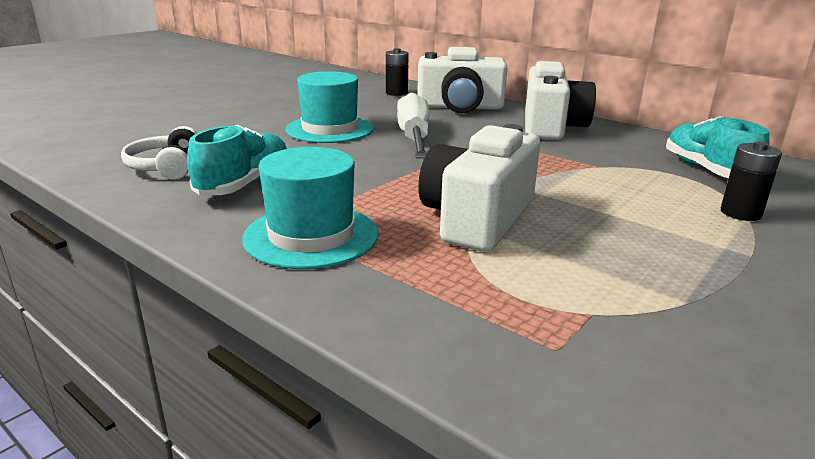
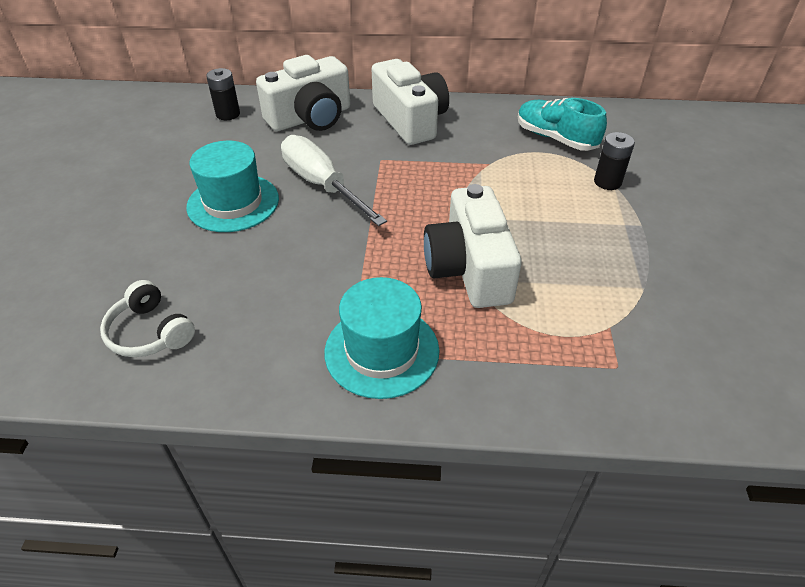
camera: 35 degrees left, 20 degrees up
turquoise shoe [187,125,287,196] -> none

